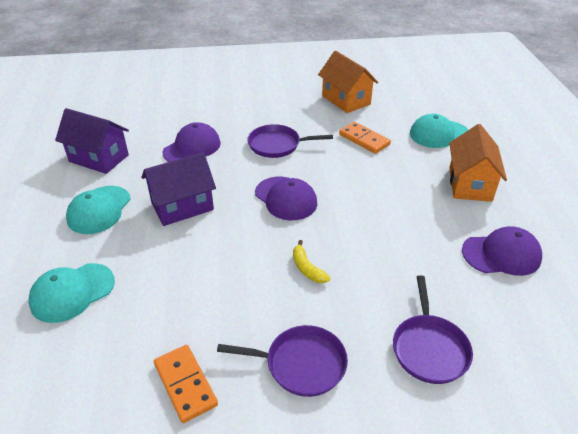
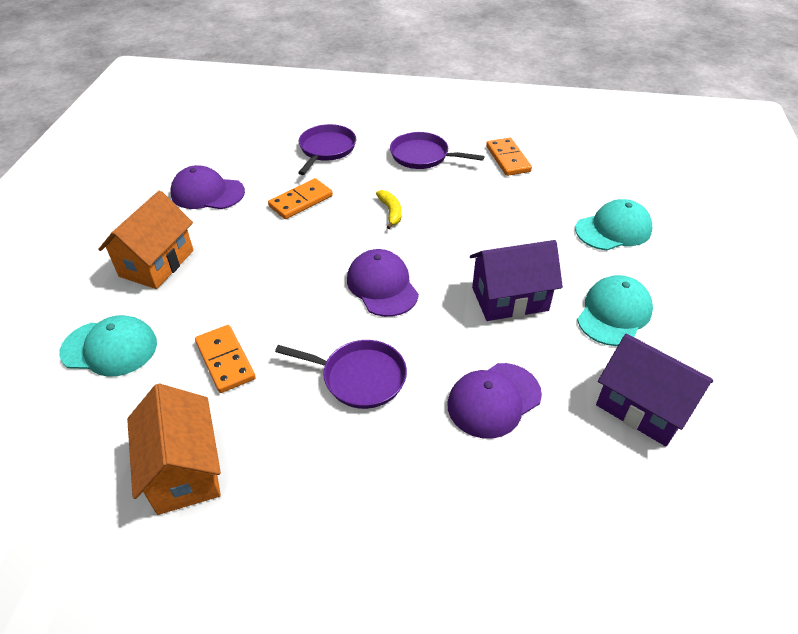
camera: 165 degrees left, 5 degrees up
none -> orange domino [268,178,333,219]

